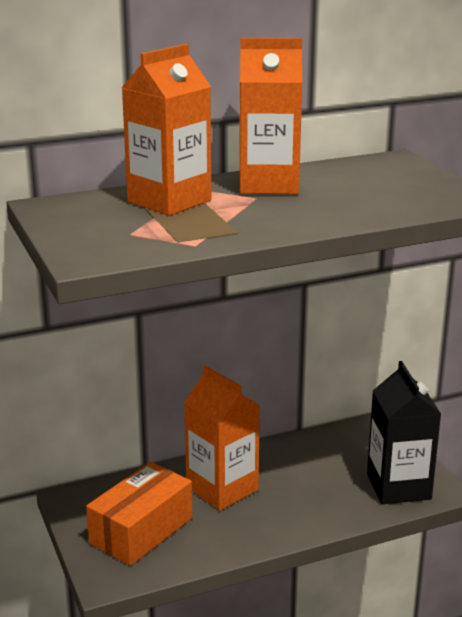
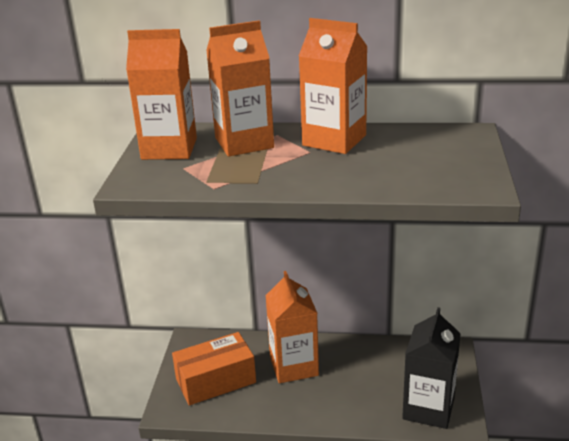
camera: 30 degrees right, 5 degrees up
none -> orange carton [126,29,197,160]

